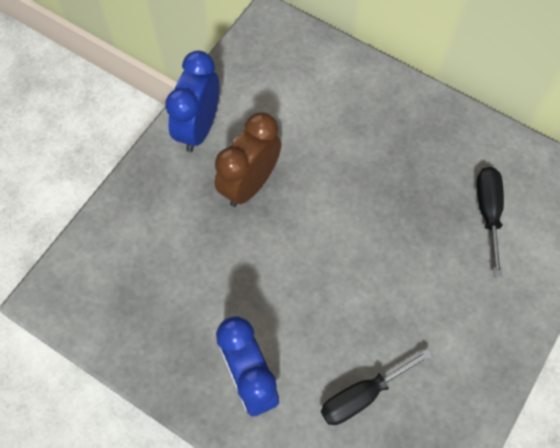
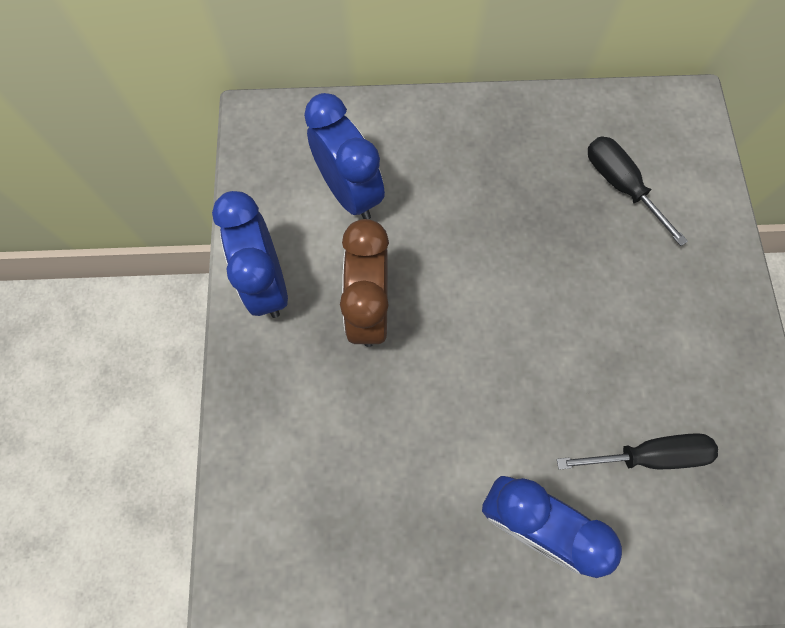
camera: 35 degrees left, 5 degrees up
black screwdriver [321,349,433,425] -> black screwdriver turned 120 degrees counterclockwise [557,433,718,470]
none -> blue clock [304,93,385,219]

